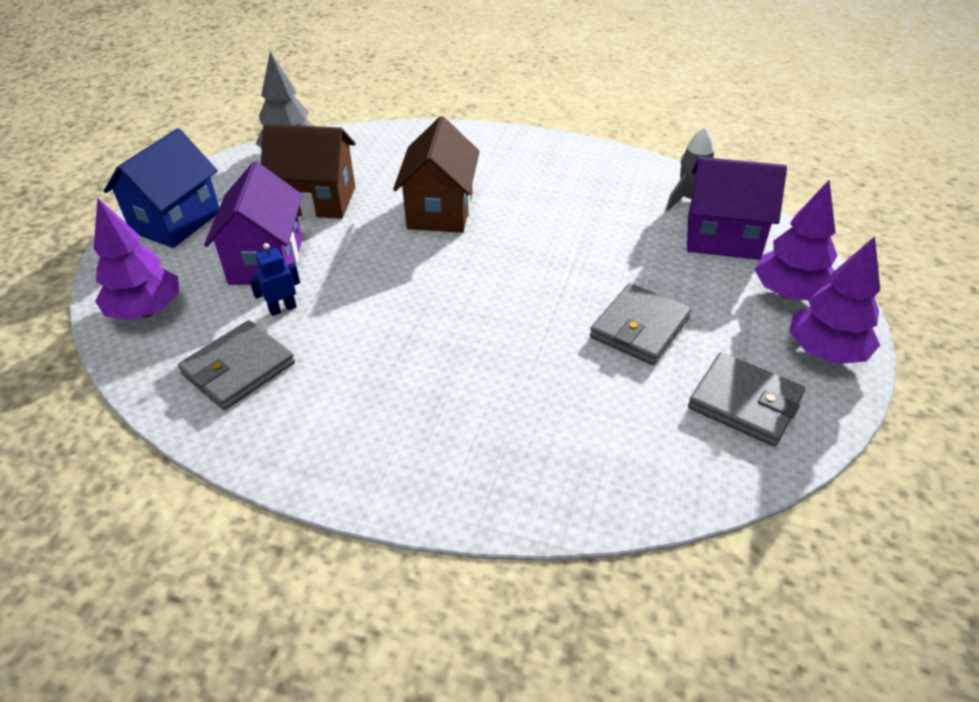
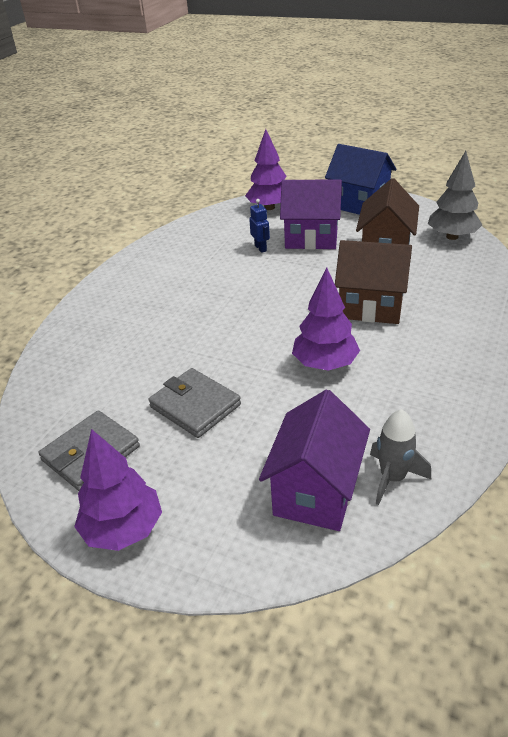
camera: 100 degrees right, 5 degrees down
grey wallet [178,320,295,410] -> none
purple tree [754,180,837,300] -> purple tree moved to [292,268,360,371]

